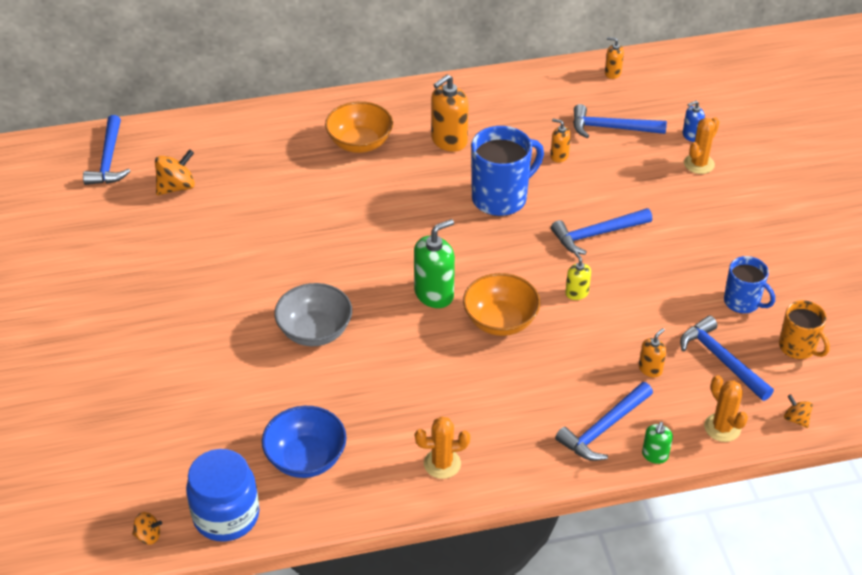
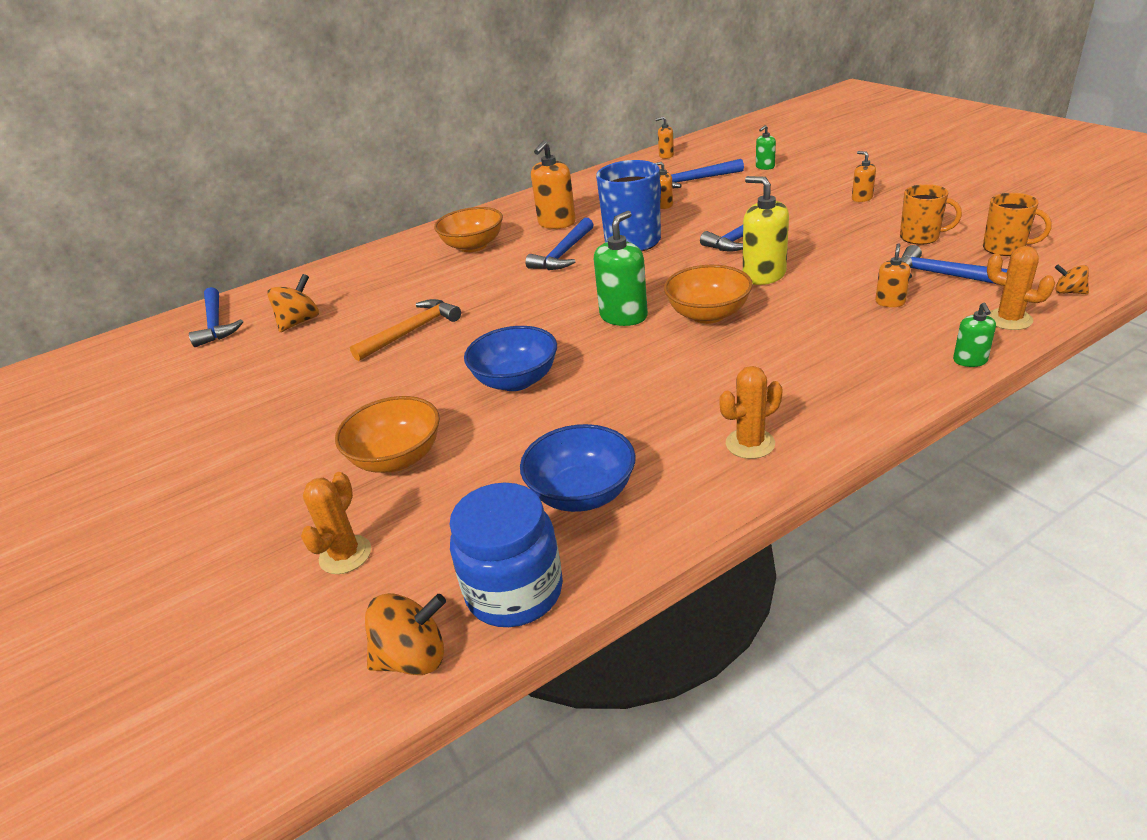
camera: 15 degrees left, 10 degrees down
orange spinning top [132,512,162,545] -> orange spinning top [365,593,446,675], size x1.77
grey bowl [274,283,352,346] -> blue bowl [464,326,557,391]
blue hammer [555,382,653,461] -> blue hammer moved to [525,218,594,270]
yellow soap dispenser [565,251,591,300] -> yellow soap dispenser [743,176,789,285], size x1.86
blue soap dispenser [683,101,705,142] -> green soap dispenser [756,125,776,170]
orange cactus [684,117,719,174] -> orange cactus moved to [301,472,371,574]
blue mug [724,256,775,314] -> orange mug [900,184,962,245]
none -> orange bowl [335,396,440,473]
none -> orange hammer [350,299,461,361]
none -> orange soap dispenser [852,151,876,202]

